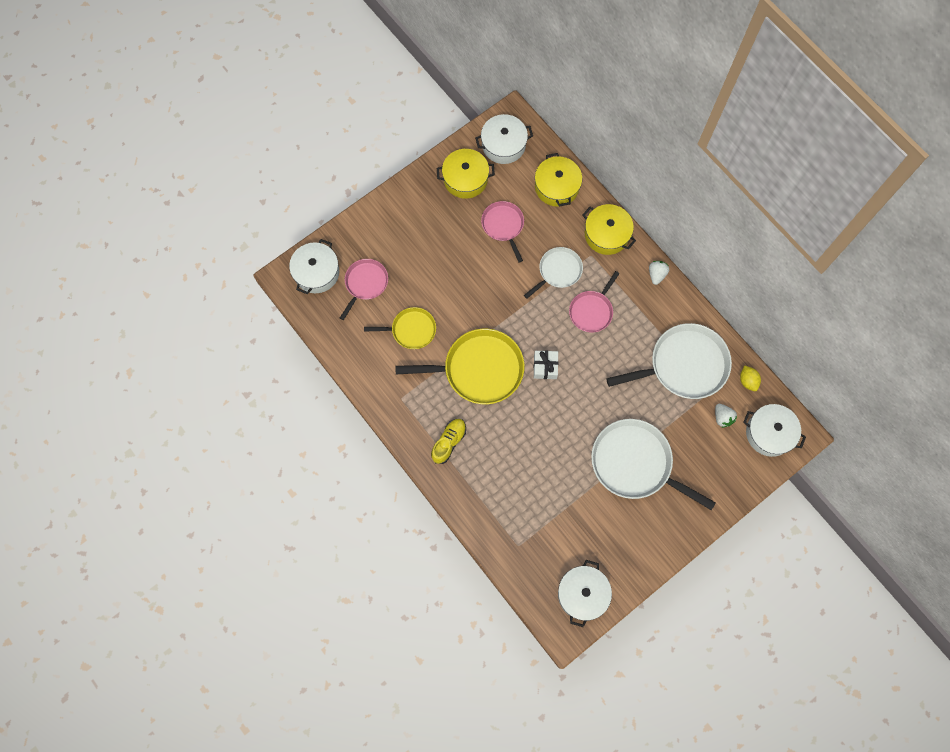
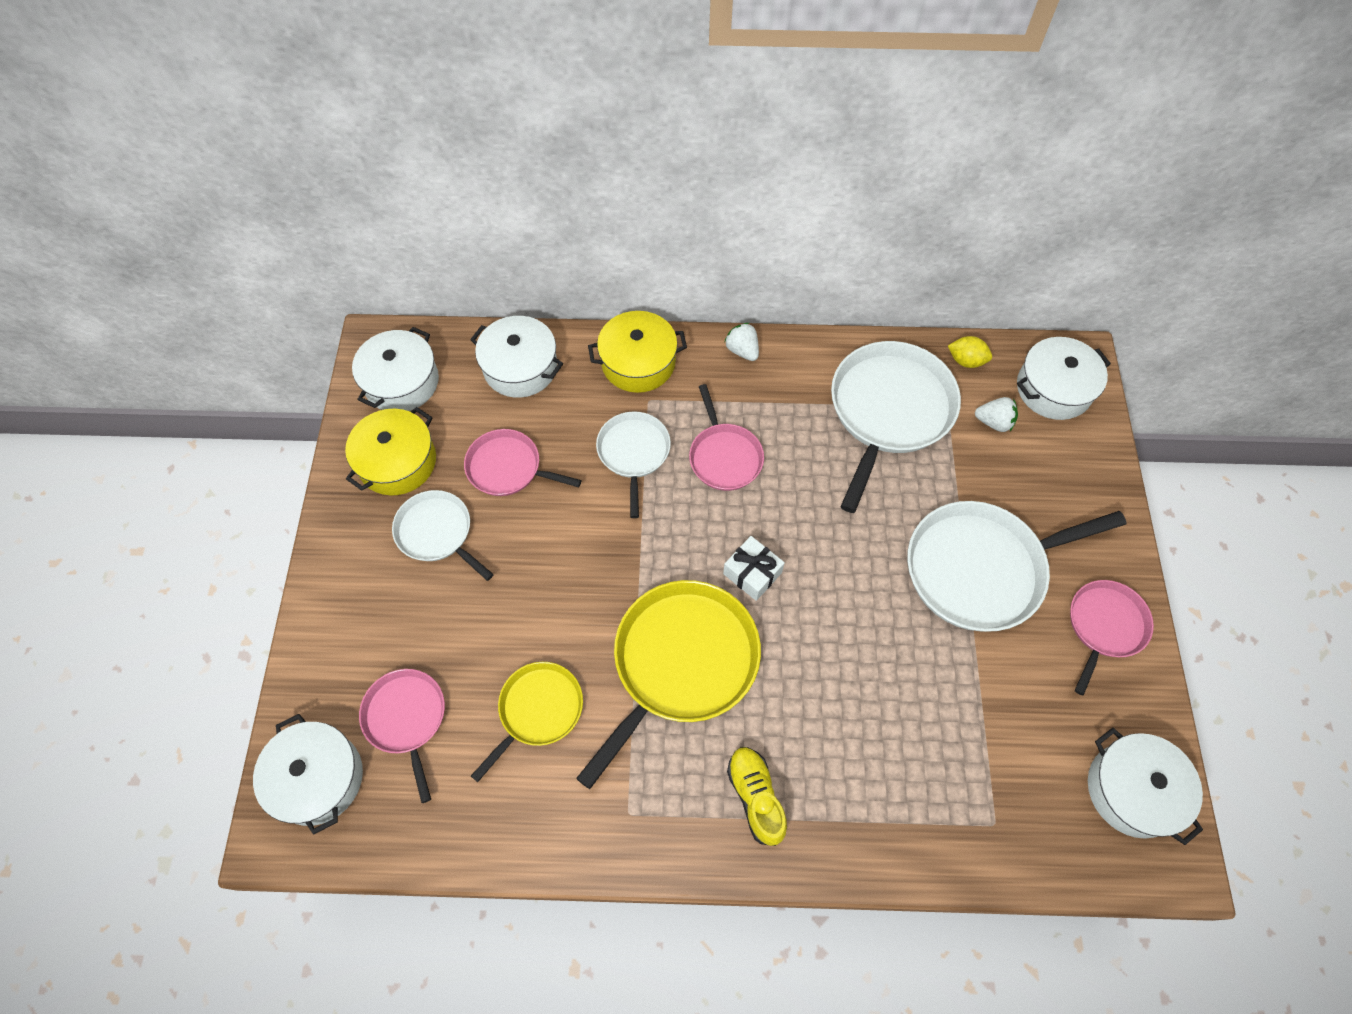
camera: 50 degrees left, 10 degrees down
yellow pot [535,153,582,207] -> white pot [470,316,563,398]
none -> white pan [392,490,494,581]
none -> pink pan [1070,580,1154,695]

